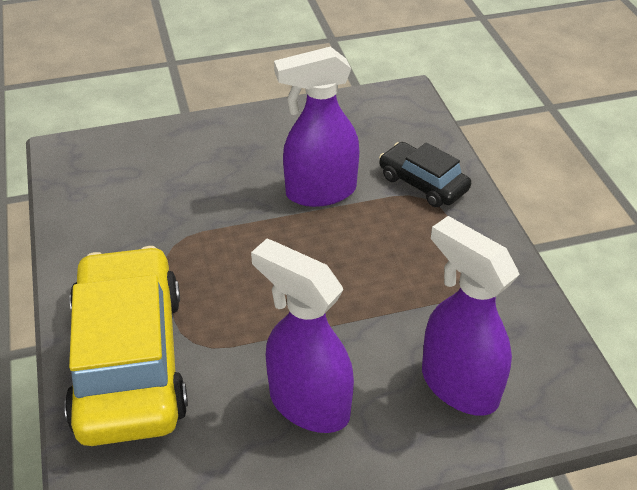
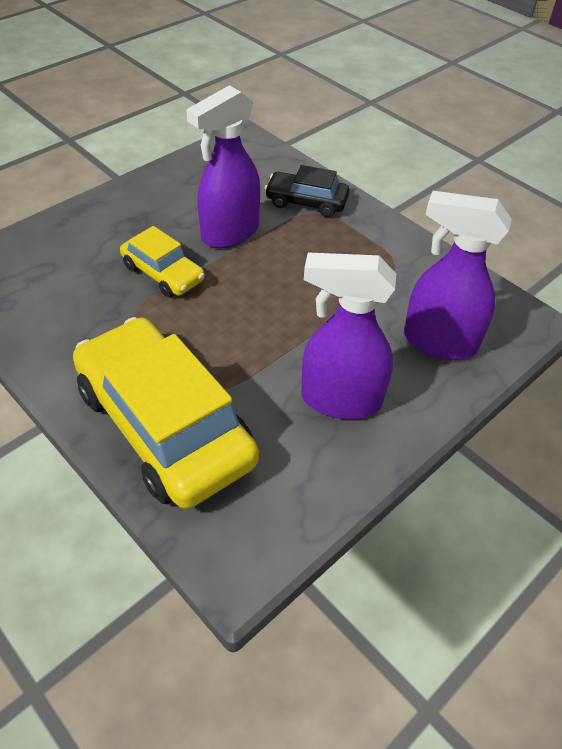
camera: 30 degrees left, 5 degrees up
none -> yellow car [120,226,205,297]

